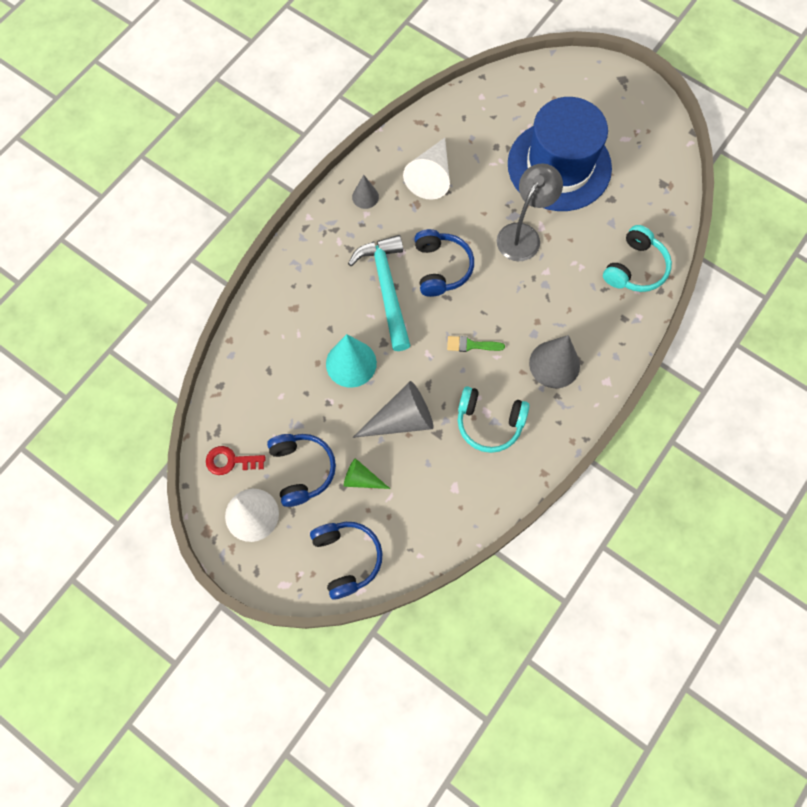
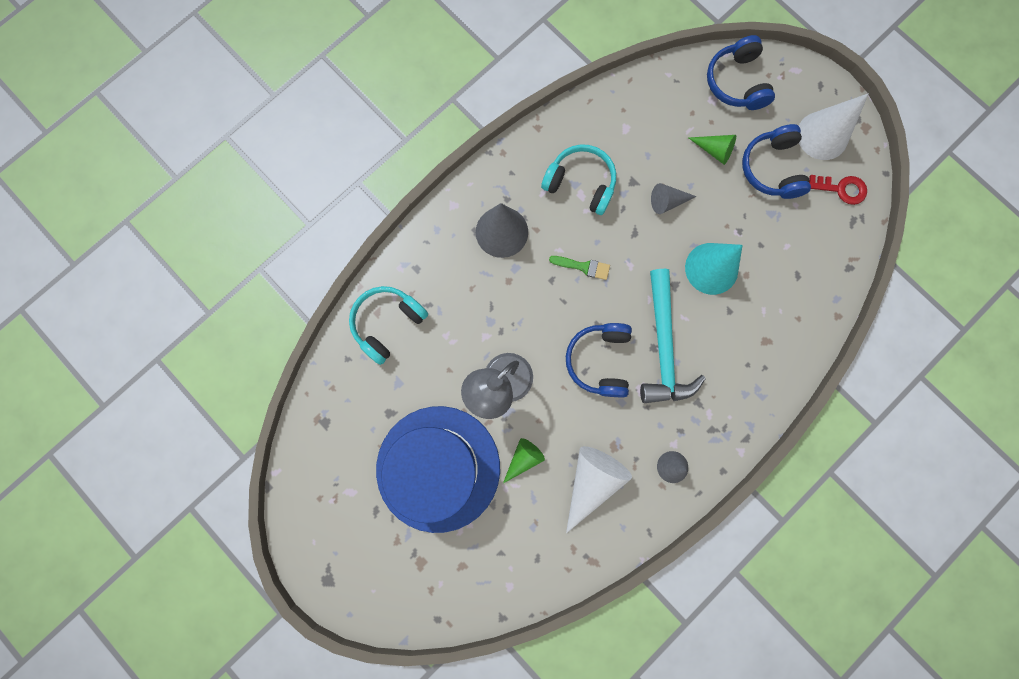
camera: 170 degrees left, 10 degrees up
grey cone [352,381,434,438] -> grey cone [651,183,697,214], size x0.56
none -> green cone [503,438,545,483]

